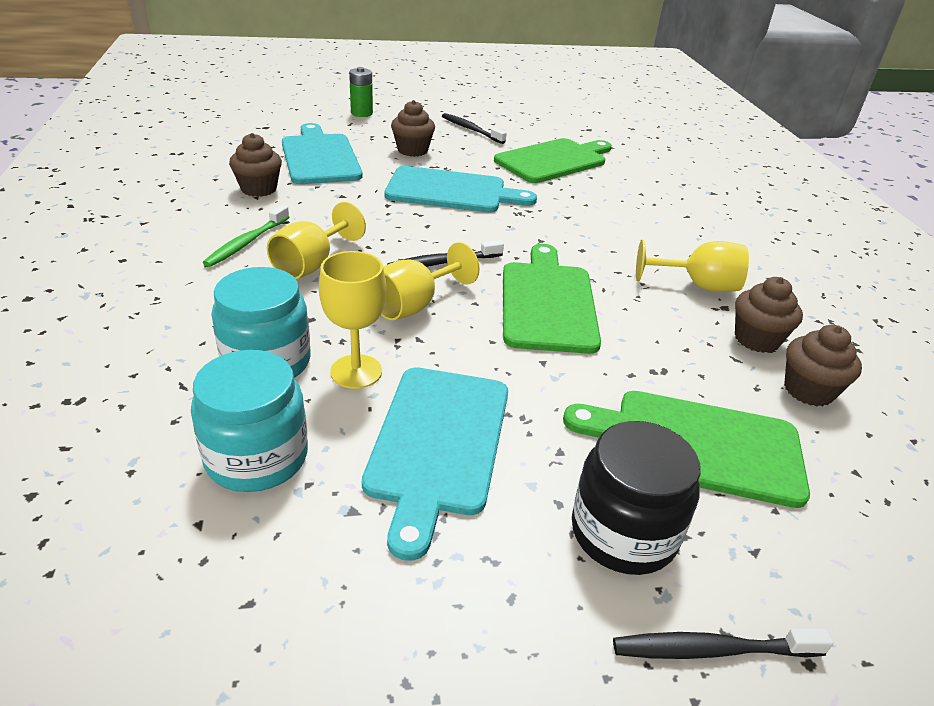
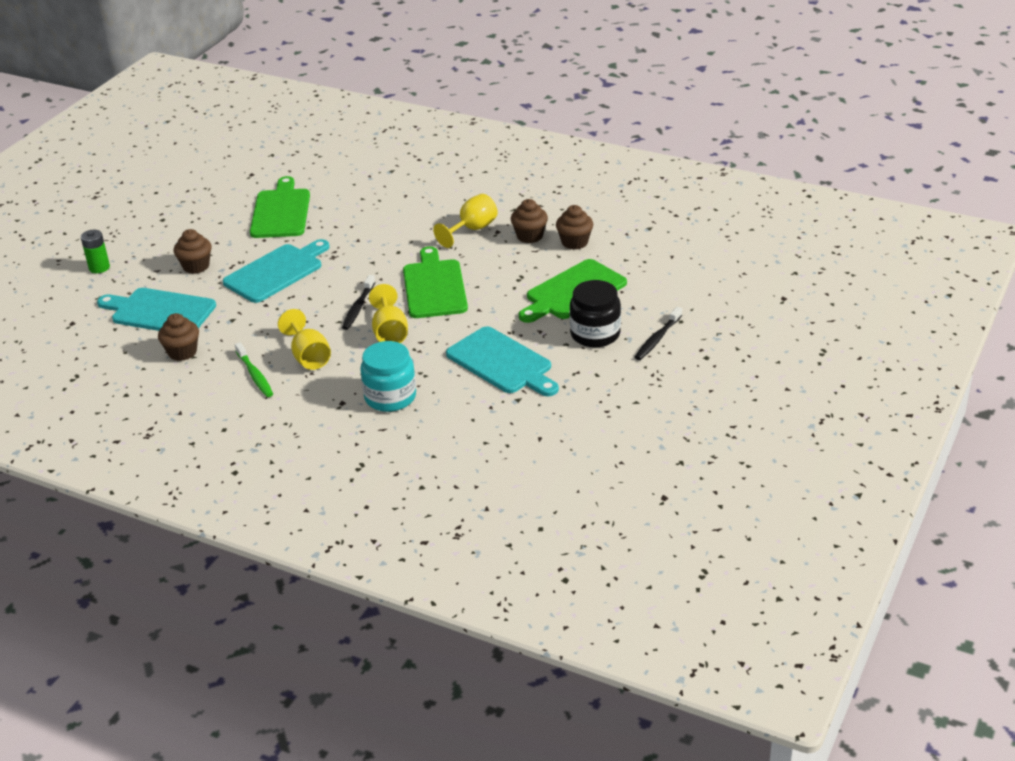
camera: 50 degrees left, 0 degrees up
turquoise jar [191,350,308,492] -> none
yellow goblet [319,251,387,389] -> none
black toothbrush [442,113,507,144] -> none
green cutting board [503,244,601,354] -> green cutting board turned 45 degrees clockwise [403,246,468,318]

